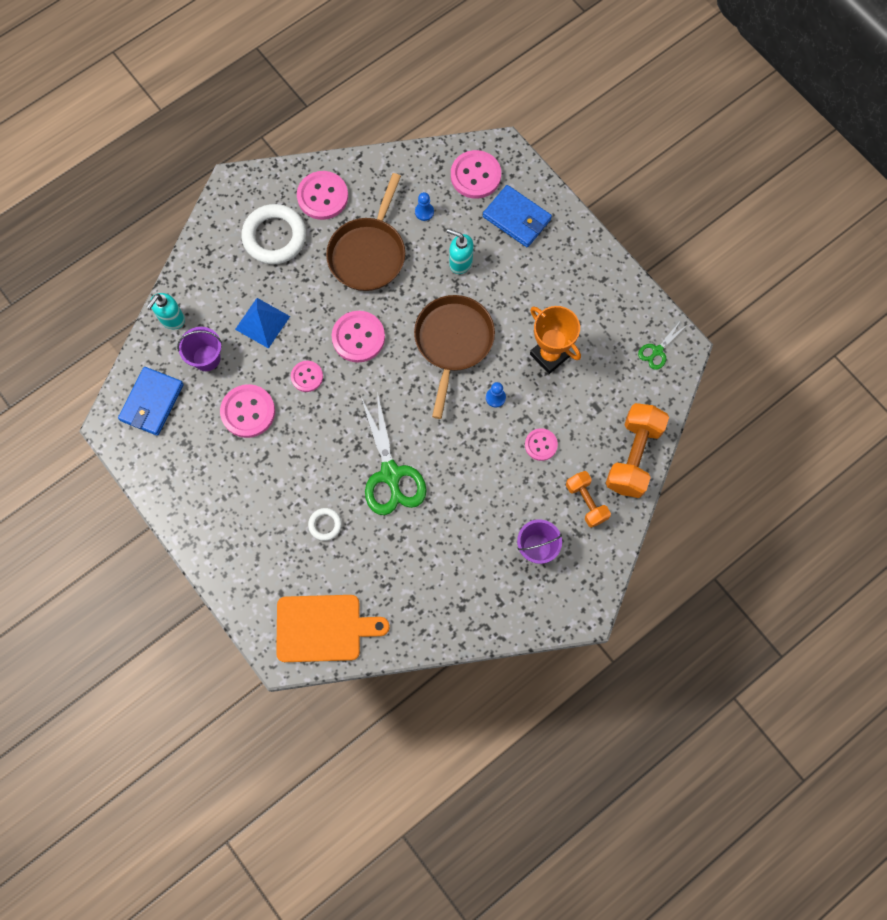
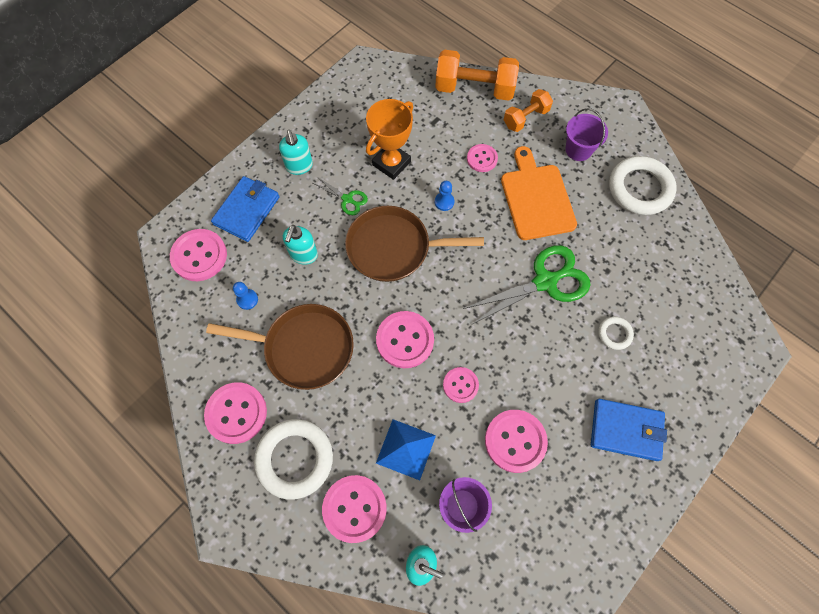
camera: 100 degrees left, 5 degrees down
blue wallet [118,367,184,436] -> blue wallet moved to [591,399,667,461]
orange cutting board [276,595,390,662] -> orange cutting board moved to [501,146,577,240]
green scissors [638,320,687,370] -> green scissors moved to [313,176,368,215]
none -> turquoise soap dispenser [279,130,313,175]
none -> pink button [322,475,387,543]
none -> white ring [609,156,677,215]

